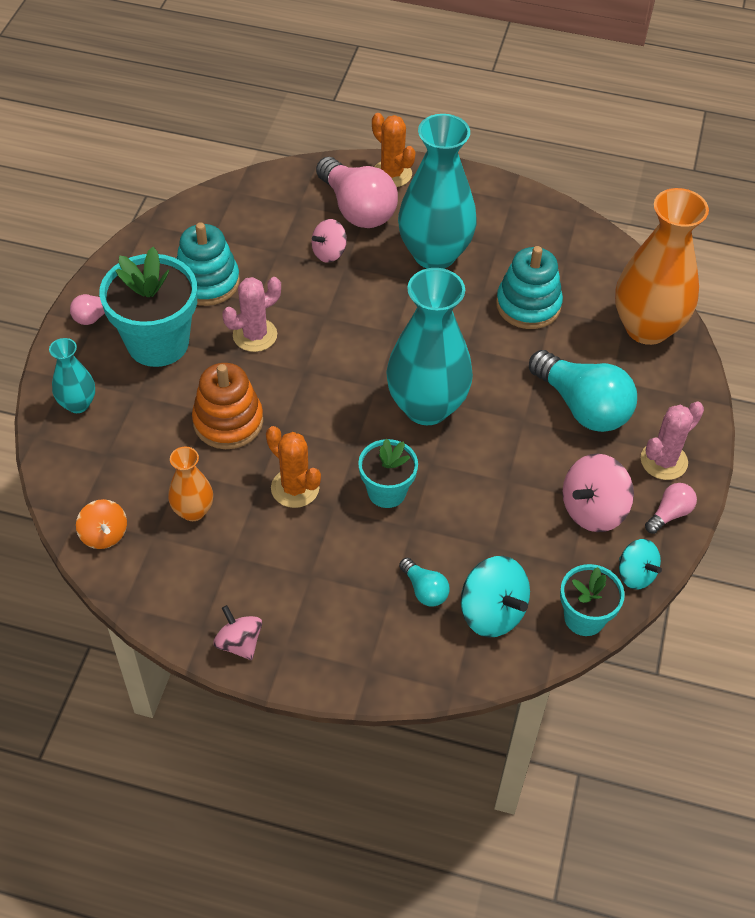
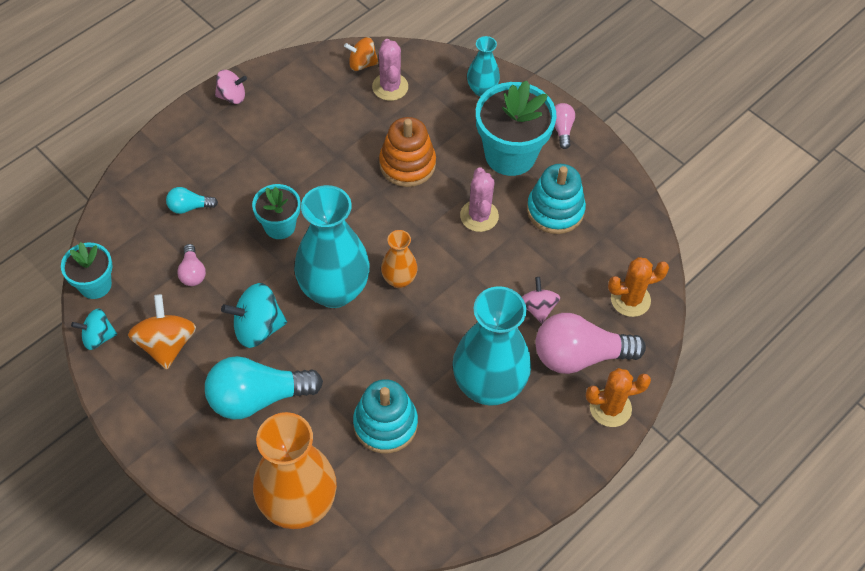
camera: 120 degrees right, 5 degrees up
orange vase [168,447,213,521] -> orange vase moved to [381,230,418,288]
orange cactus [266,426,321,508] -> orange cactus moved to [608,257,669,317]
turquoise spinning top [461,556,530,638] -> turquoise spinning top moved to [221,283,287,348]
pink spinning top [563,454,634,532] -> orange spinning top [128,294,196,370]
pink cactus [641,401,704,480] -> pink cactus moved to [372,39,408,101]
pink light bulb [645,483,697,534] -> pink light bulb moved to [177,244,206,286]

